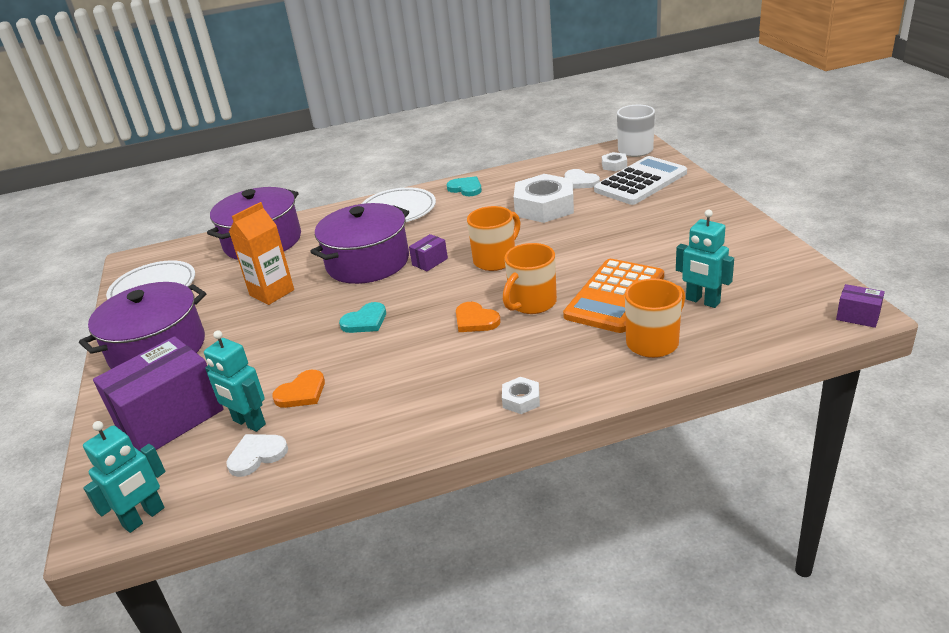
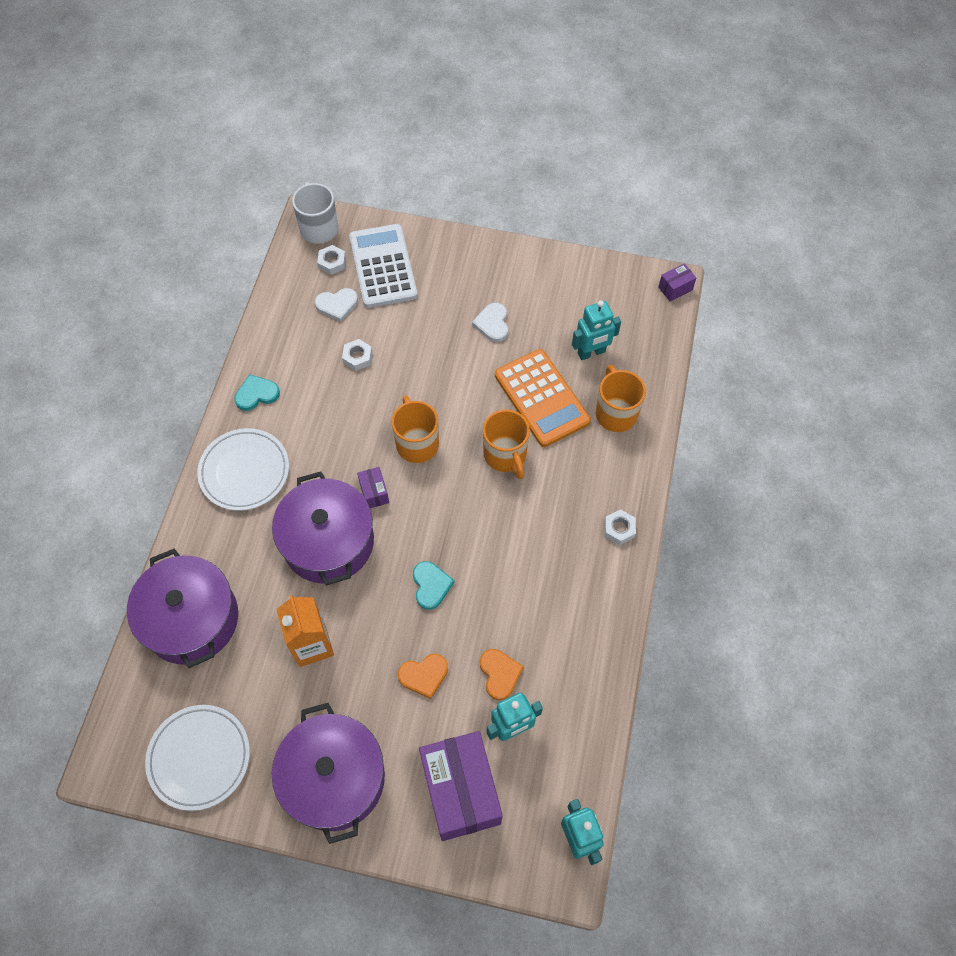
camera: 65 degrees left, 30 degrees up
white heart [226,434,288,477] -> white heart moved to [472,303,508,342]
orange heart [456,302,501,332] -> orange heart moved to [398,654,448,699]
white nut [514,174,574,223] -> white nut [342,339,372,371], size x0.45

